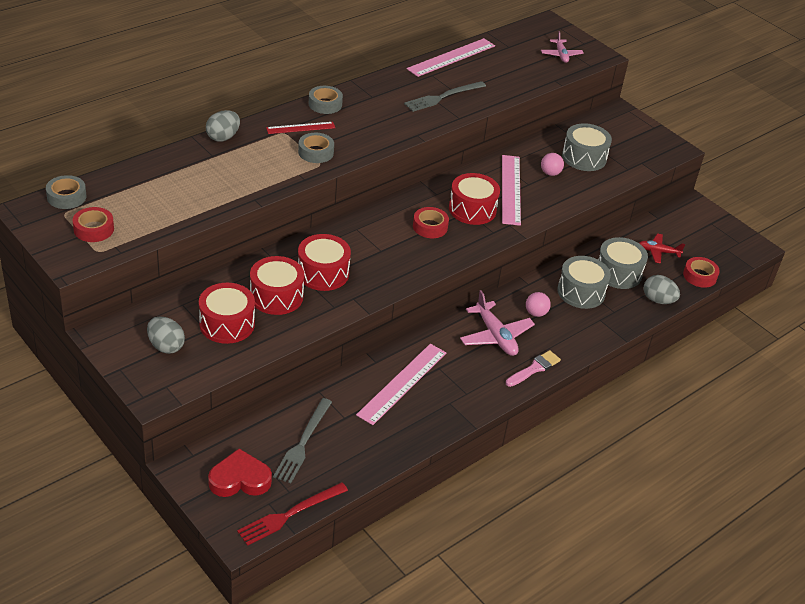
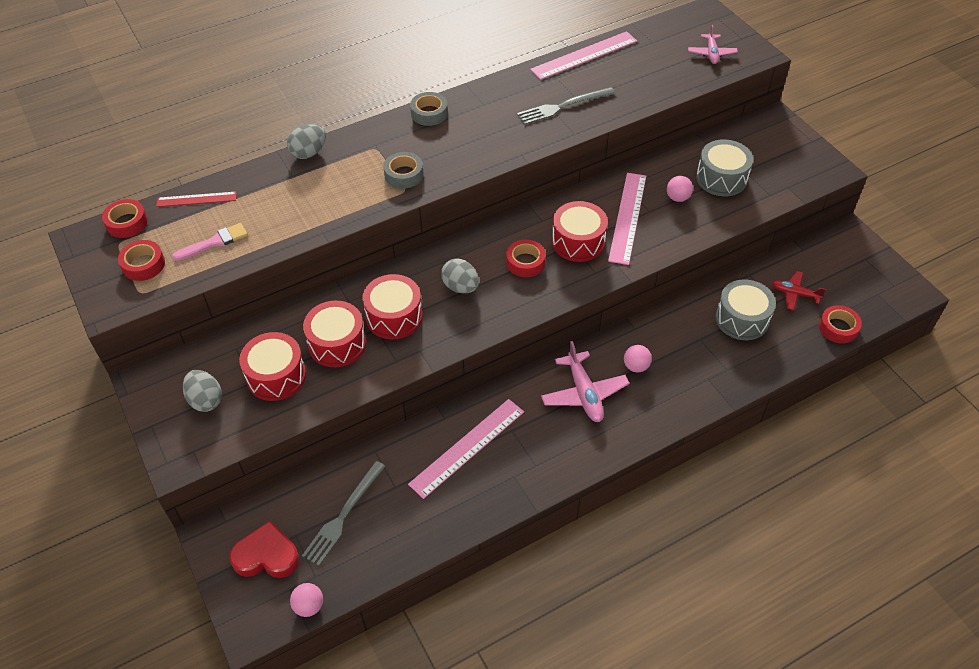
camera: 15 degrees right, 10 degrees up
grey tape [46,175,86,209] -> red tape [102,199,148,238]
red fork [237,482,348,546] -> pink ball [290,583,323,617]
red ruler [266,122,335,134] -> red ruler moved to [156,192,237,207]
pink brush [506,350,561,387] -> pink brush moved to [172,223,248,261]
grey drum [557,256,611,309] -> none
grey egg [644,275,680,304] -> grey egg moved to [441,259,479,293]

